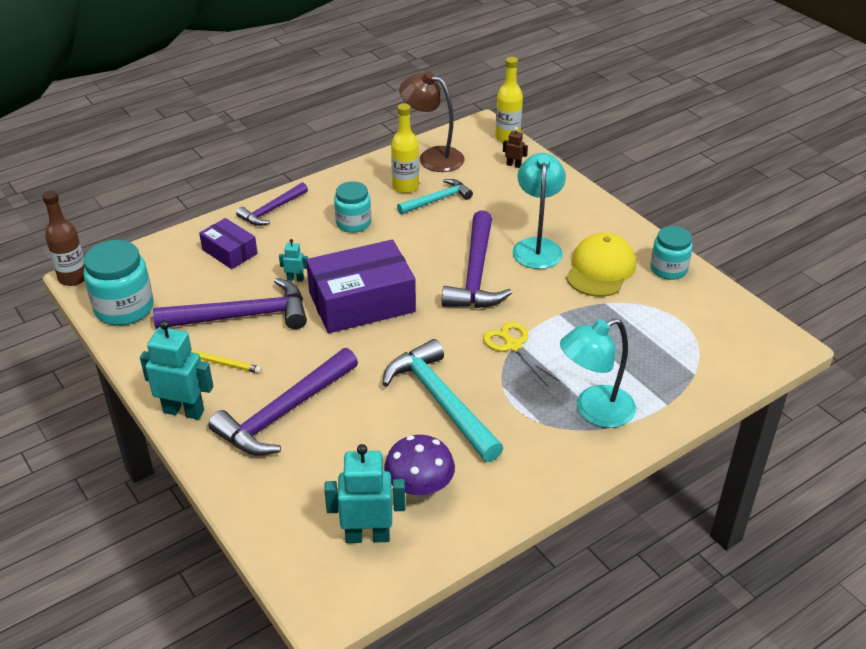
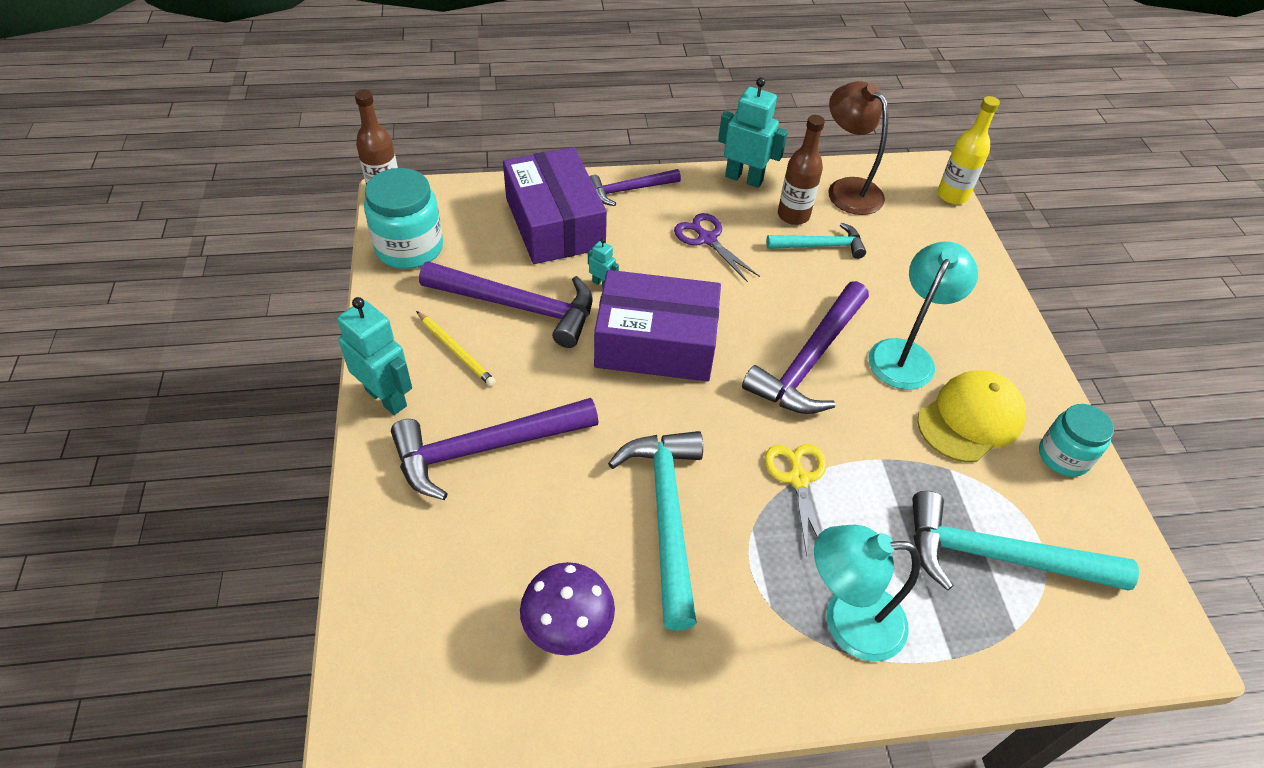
camera: 25 degrees right, 10 degrees up
purple box [199,218,258,269] -> purple box [503,147,607,264], size x1.87
turquoise robot [324,444,405,543] -> turquoise robot moved to [718,77,788,188]
turquoise jar [334,181,371,233] -> purple scissors [674,213,760,282]
yellow bottle [391,103,419,193] -> brown bottle [778,115,825,225]
brown robot [503,127,528,168] -> none
none -> turquoise hammer [912,491,1139,591]

